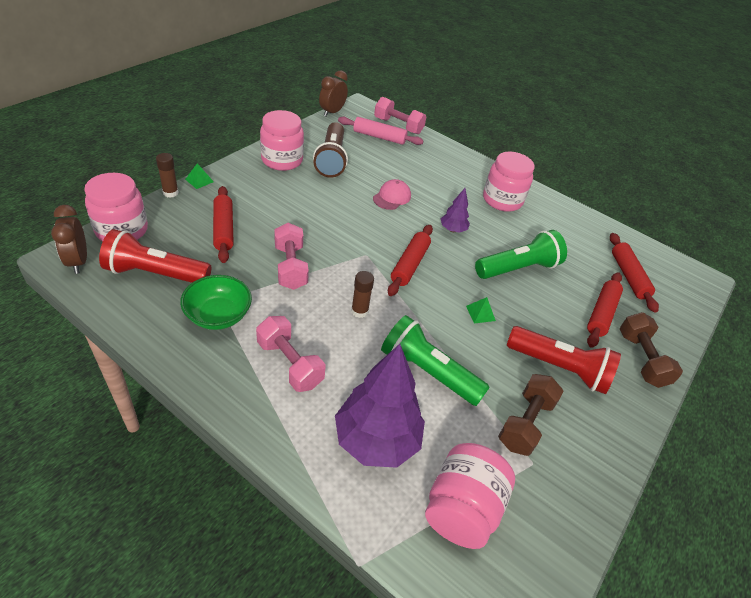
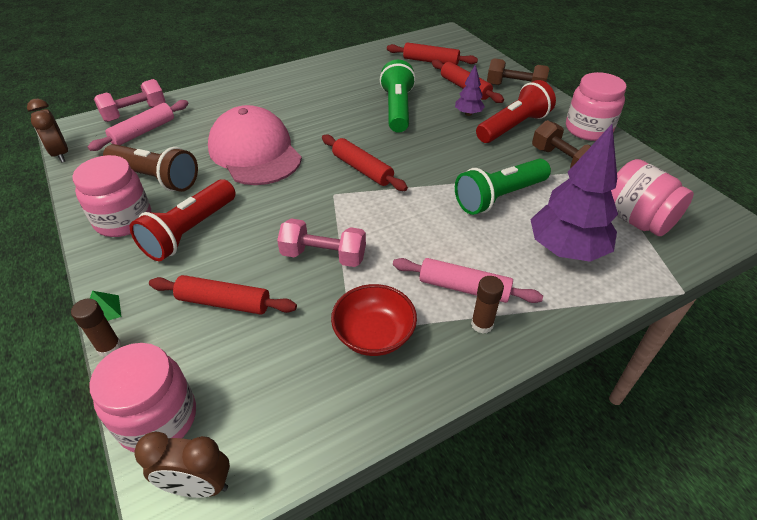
camera: 60 degrees left, 0 degrees up
red flashlight [99,229,211,283] -> red flashlight moved to [130,179,236,261]
green bowl [180,275,252,330] -> red bowl [331,284,417,356]
pink dumbbell [256,316,325,392] -> pink rolling pin [393,258,543,303]
brown glue stick [351,271,374,318] -> brown glue stick moved to [471,276,504,334]
pink cap [373,179,411,210] -> pink cap [208,105,302,185], size x2.21
purple tree [441,188,470,232] -> purple tree moved to [455,64,485,116]
green pyramid [466,297,496,324] -> none
pink jar [483,152,535,212] -> pink jar moved to [566,72,627,141]

